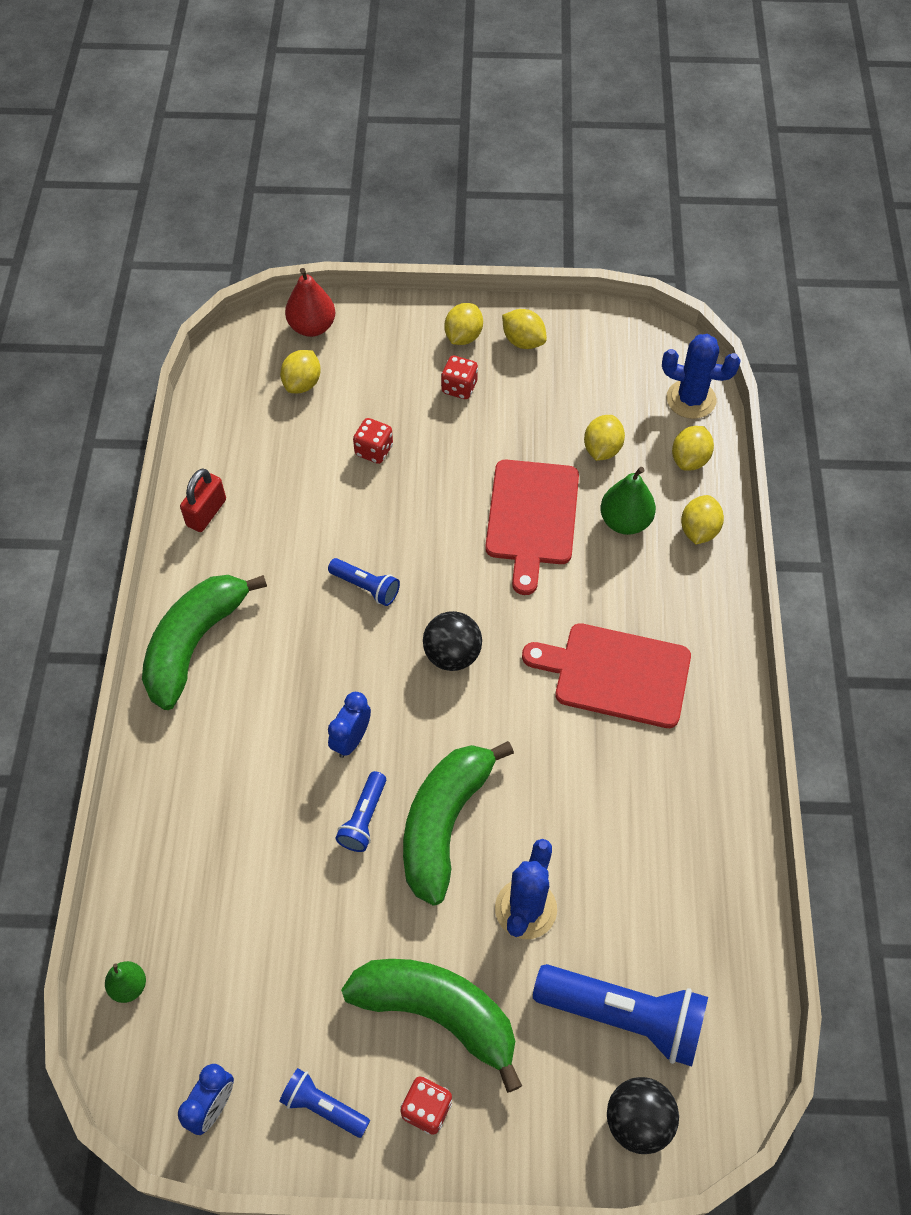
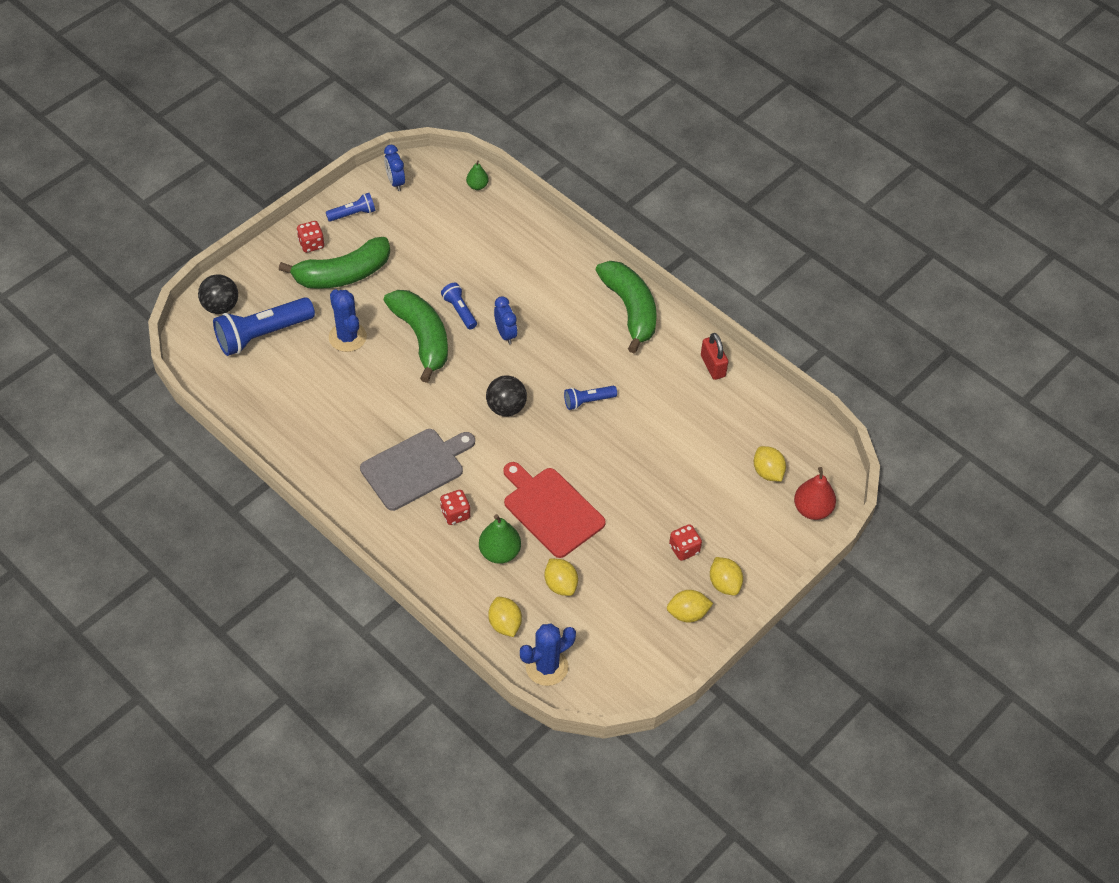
camera: 130 degrees right, 5 degrees down
red dice [353,418,393,464] -> red dice moved to [440,490,470,525]
red cutting board [522,623,691,728] -> grey cutting board [360,429,475,511]
yellow lemon [681,495,724,545] -> none

